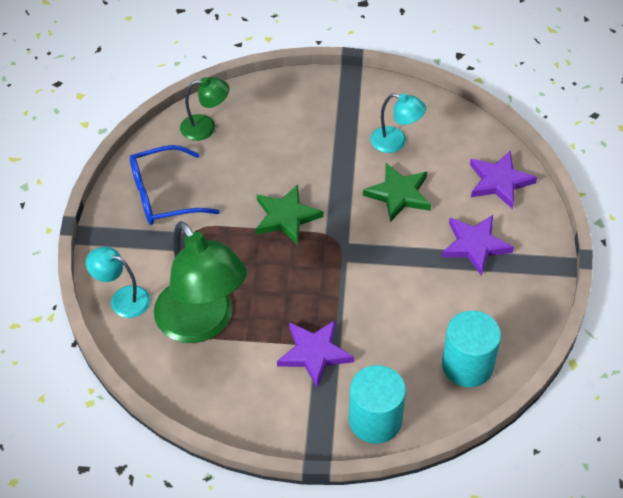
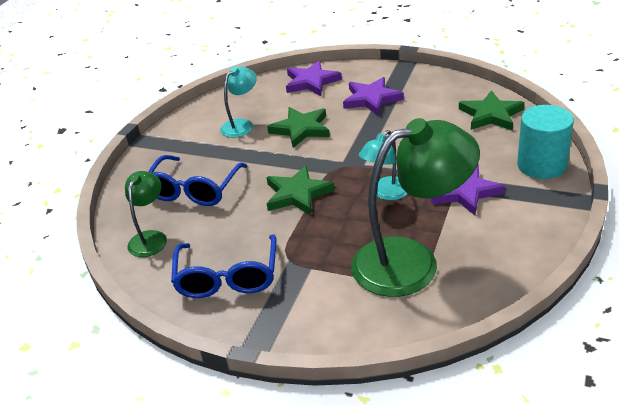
camera: 70 degrees left, 15 degrees down
turquoise lamp [86,246,150,318] -> turquoise lamp moved to [359,130,408,200]
turquoise cylinder [442,310,501,387] -> green star [459,90,525,131]
none -> blue glasses [148,155,247,206]

